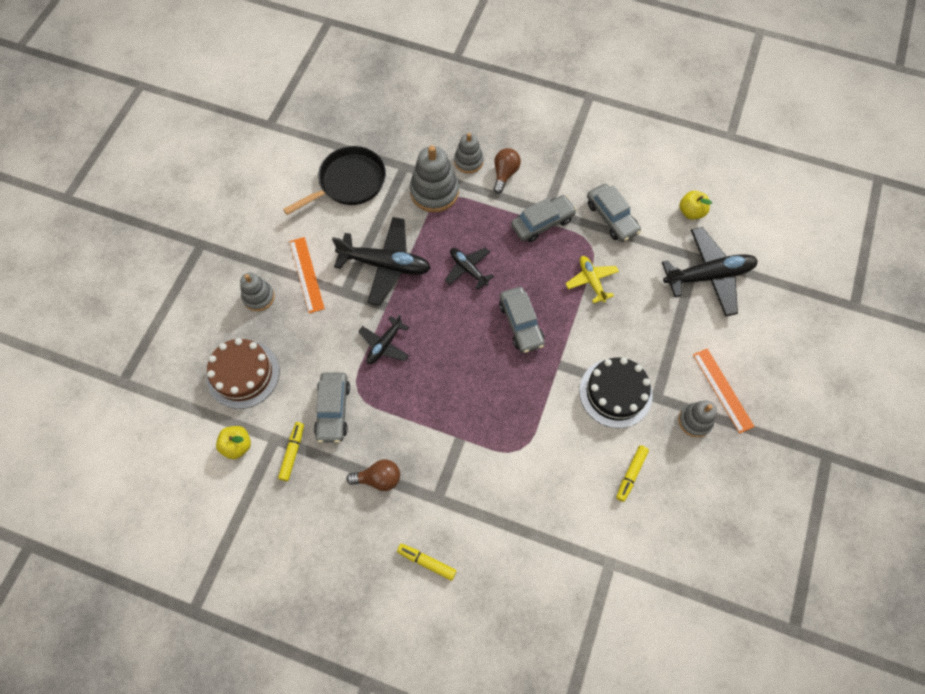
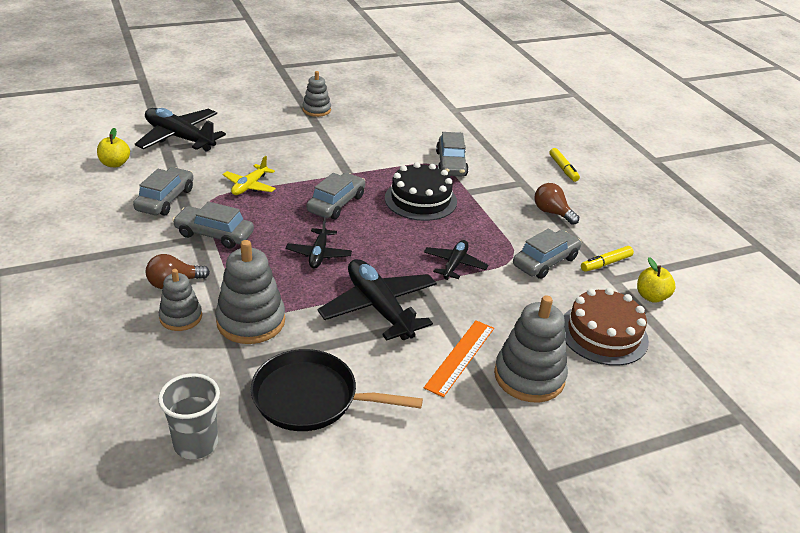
camera: 135 degrees left, 30 degrees down
grey stacking toy [240,273,275,311] -> grey stacking toy [494,295,568,402], size x1.64
black plane [358,314,409,364] -> black plane turned 60 degrees counterclockwise [424,240,488,280]
black cake [579,357,653,428] -> black cake moved to [385,162,457,221]
yellow marker [616,445,649,502] -> none
orange ruler [693,348,755,433] -> none
none -> grey cup [158,373,220,459]
none -> grey car [436,132,468,177]

